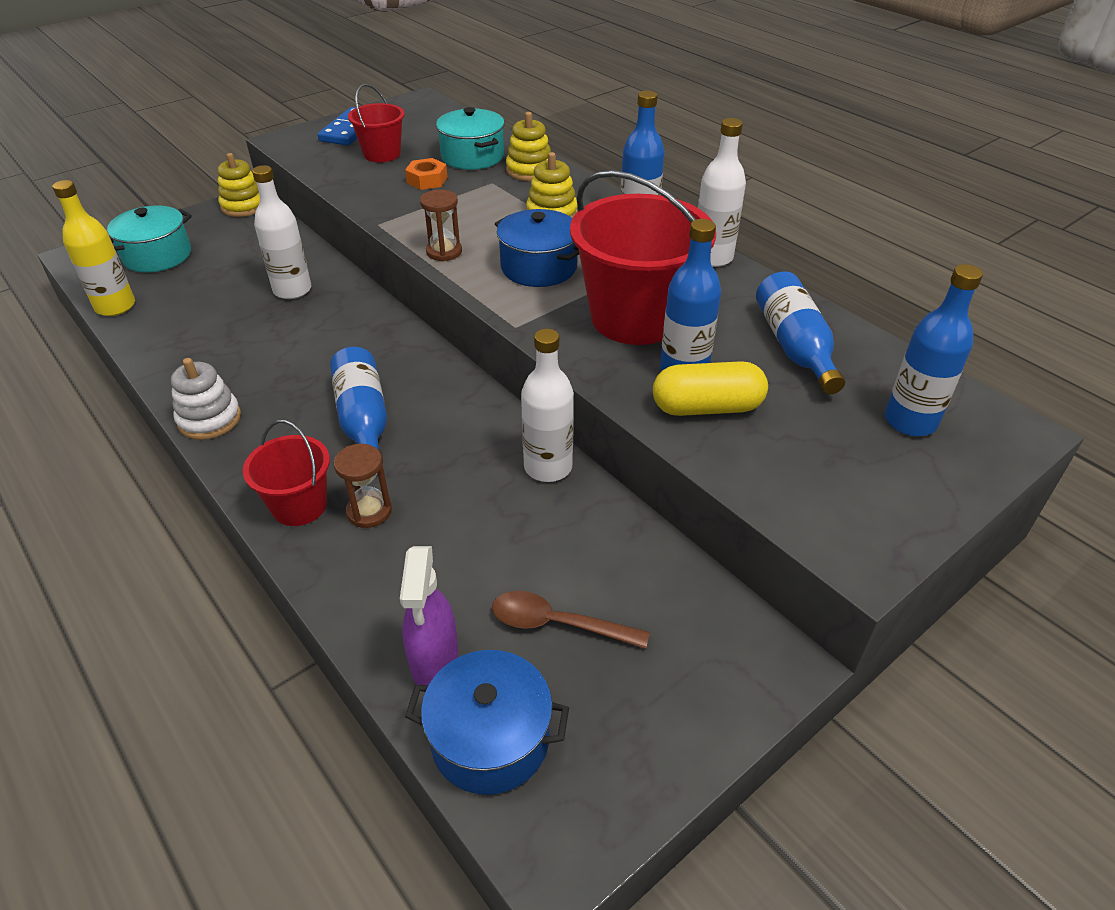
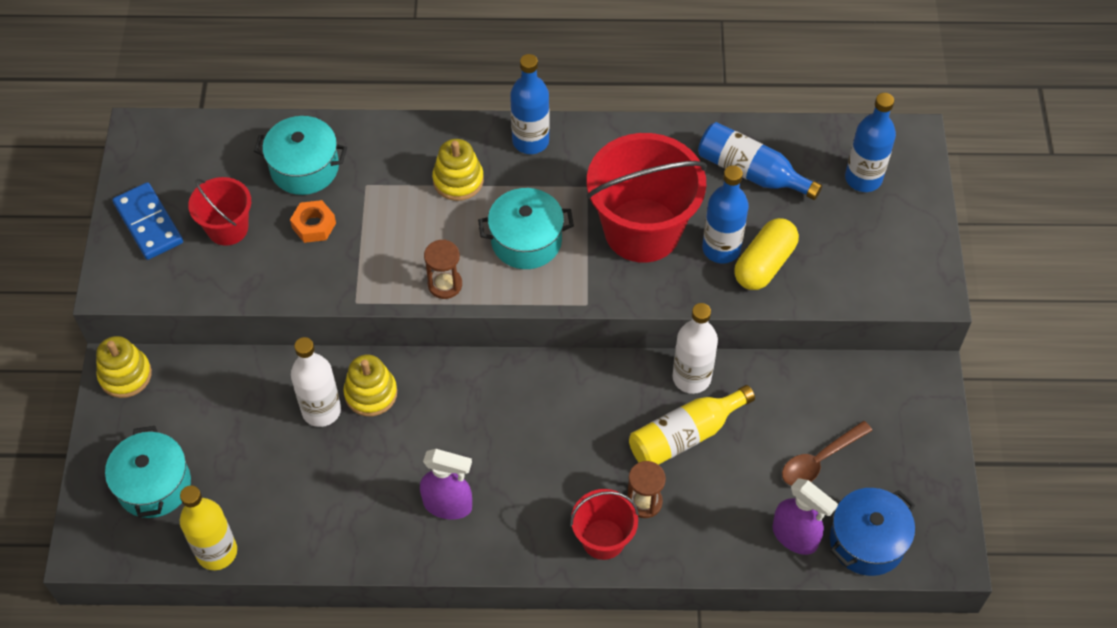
camera: 50 degrees left, 15 degrees up
white stacking toy [171,358,241,440] -> none
blue bottle [330,347,387,464] -> none
blue pot [495,209,579,287] -> turquoise pot [478,188,574,269]
yellow stacking toy [506,112,551,181] -> yellow stacking toy moved to [343,355,397,416]
white bottle [698,118,746,267] -> none
none -> purple spray bottle [420,449,472,520]
none -> yellow bottle [629,385,755,465]

